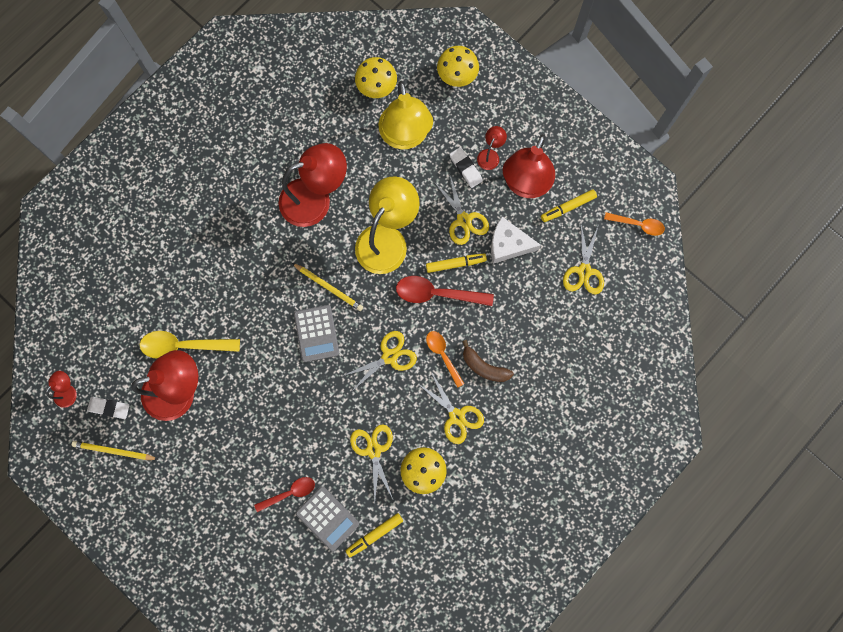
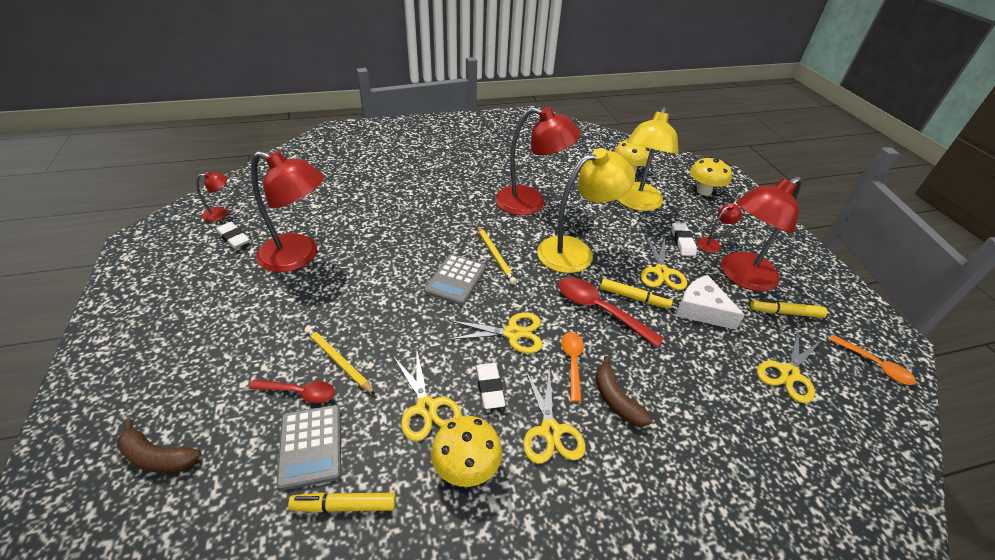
camera: 30 degrees right, 35 degrees down
yellow pencil [72,441,158,460] -> yellow pencil moved to [304,326,375,395]
yellow spoon [140,331,240,359] -> none
yellow scissors [350,424,393,501] -> yellow scissors turned 135 degrees clockwise [393,351,462,441]
none -> brown banana [117,419,201,473]
none -> white eraser [476,363,506,409]

